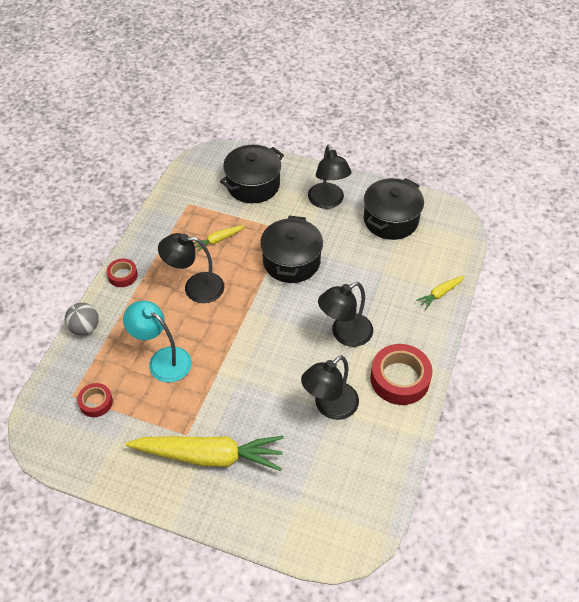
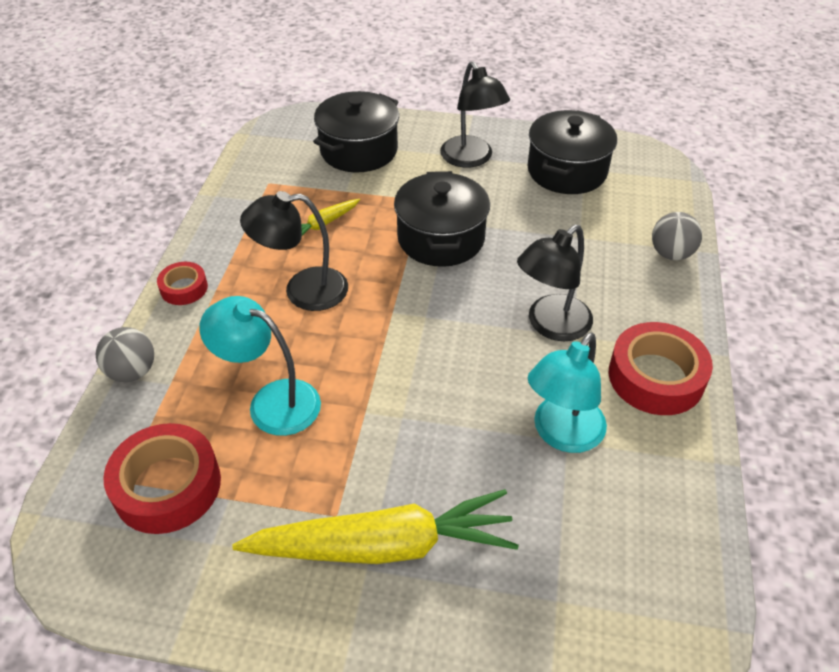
camera: 10 degrees left, 5 degrees down
red tape [77,383,113,417] -> red tape [103,423,221,534], size x1.84
black lamp [301,355,359,420] -> turquoise lamp [528,332,607,453]
yellow carrot [416,275,465,309] -> grey ball [652,212,702,260]

